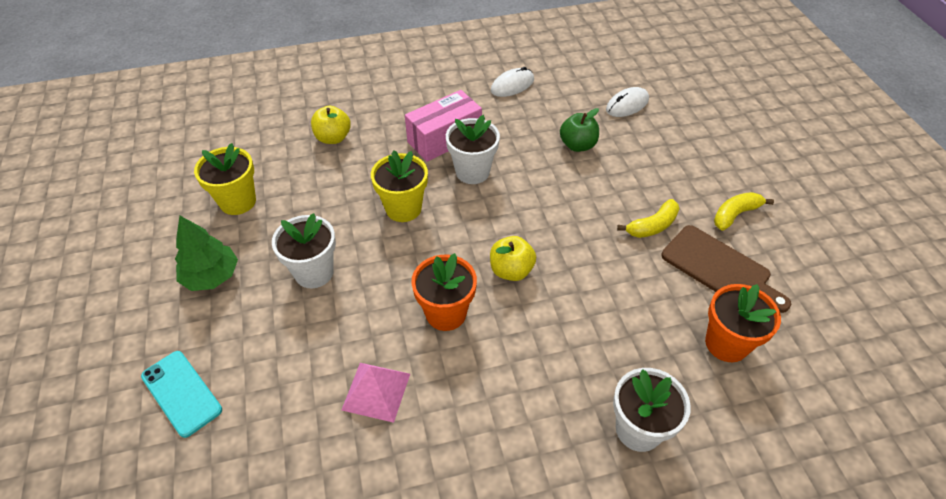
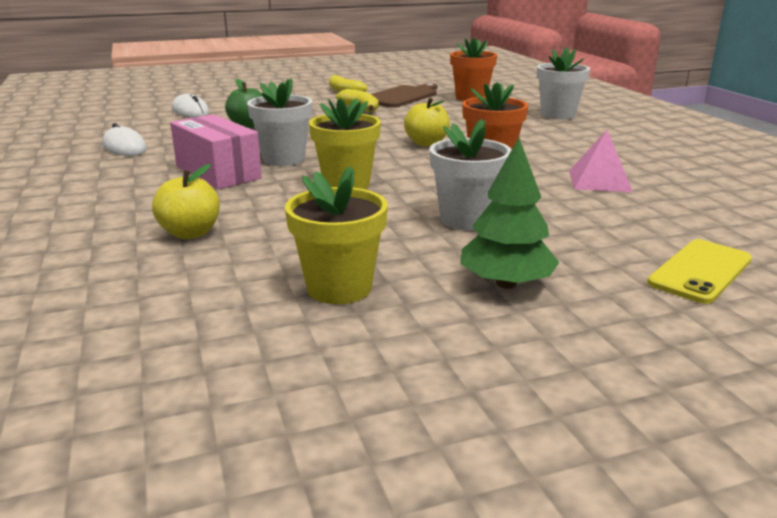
camera: 95 degrees left, 25 degrees down
turquoise phone [141,351,222,438] -> yellow phone [647,239,752,304]

